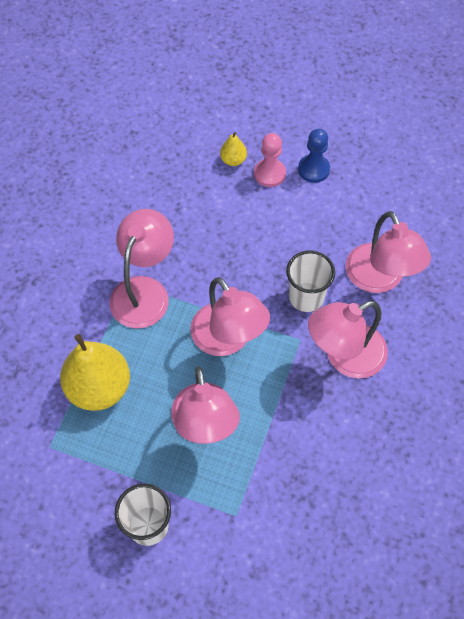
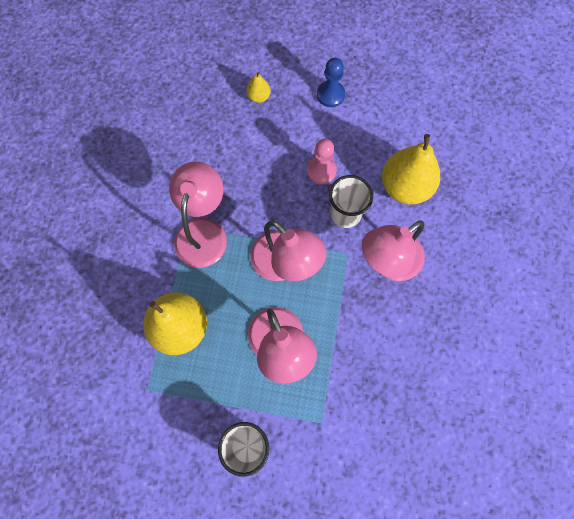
camera: 10 degrees left, 10 degrees up
pink pawn [254,133,286,187] -> pink pawn moved to [307,139,337,185]
pink lamp [346,211,431,293] -> yellow pear [382,134,440,205]

